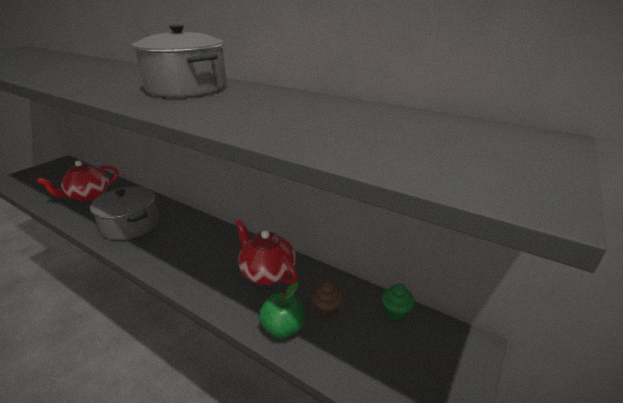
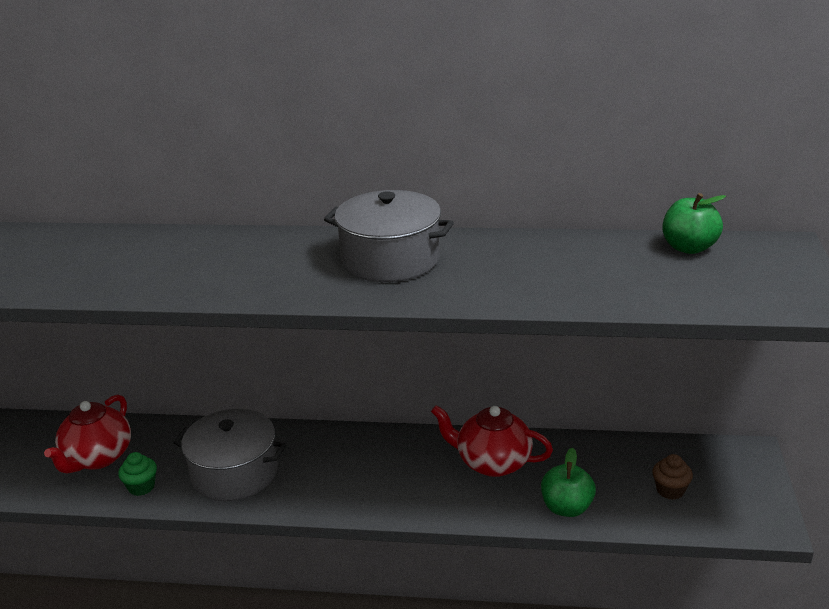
camera: 25 degrees left, 0 degrees up
brown cupcake [312,281,343,318] -> brown cupcake moved to [652,454,693,500]
green cupcake [382,284,415,321] -> green cupcake moved to [118,452,157,496]
none -> green apple [663,193,726,254]

